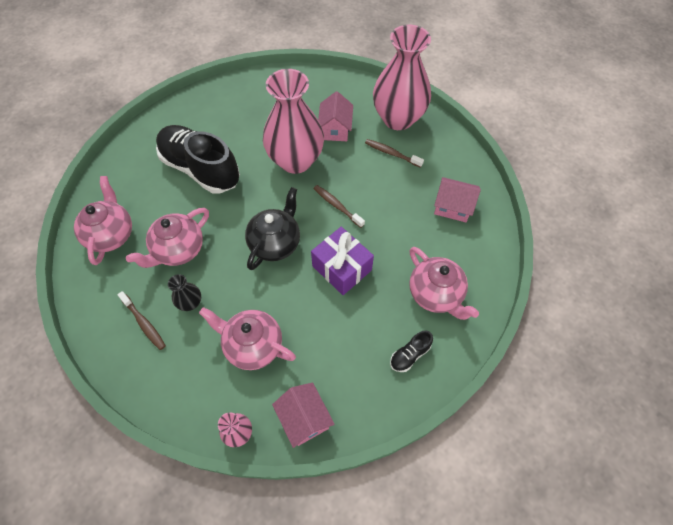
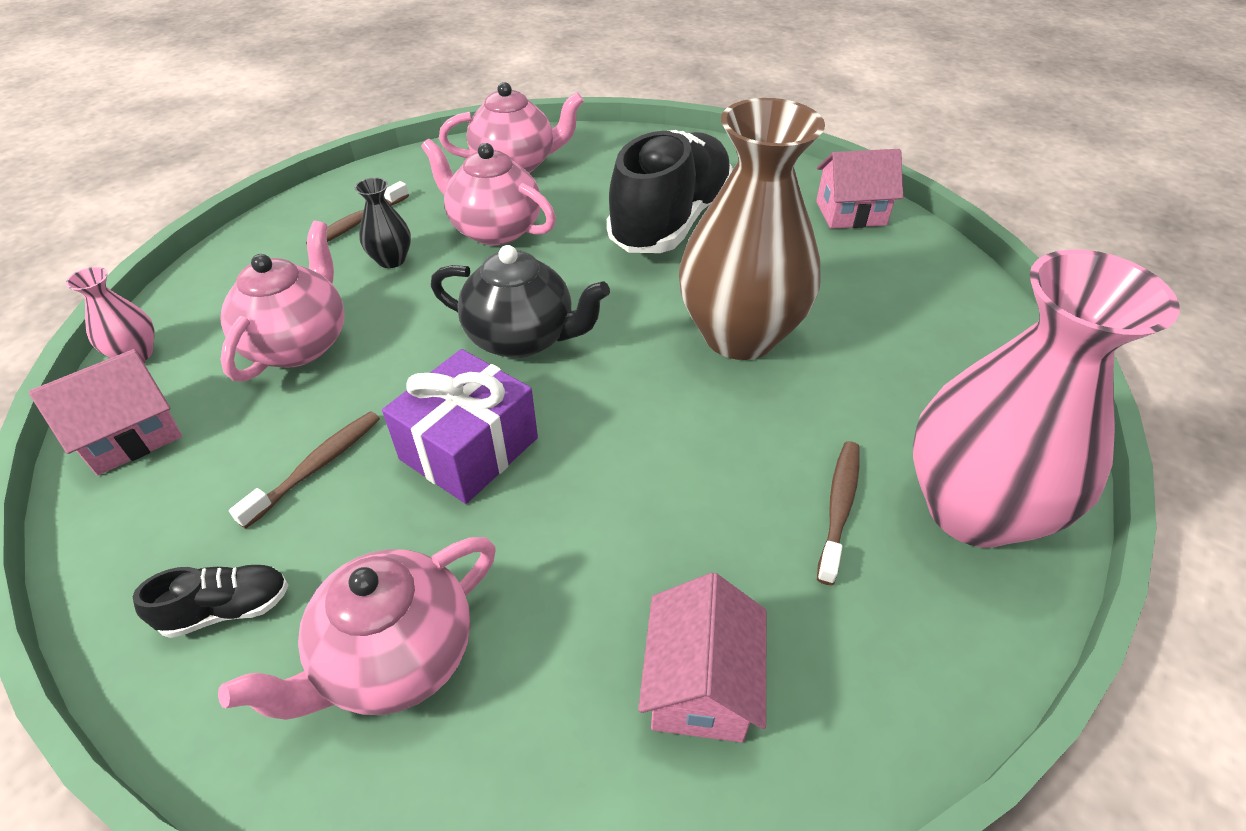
camera: 80 degrees right, 15 degrees down
pink vase [263,69,324,174] -> brown vase [679,98,825,360]
brown toothbrush [314,185,365,228] -> brown toothbrush moved to [229,411,380,529]
pink house [318,91,353,141] -> pink house moved to [816,149,903,229]
black shoe [390,331,433,372] -> black shoe turned 120 degrees clockwise [133,564,288,638]

